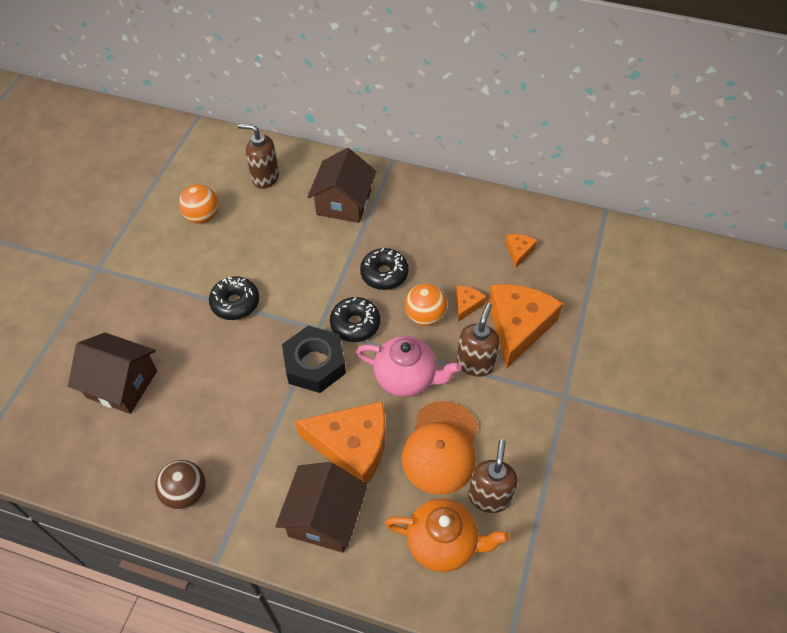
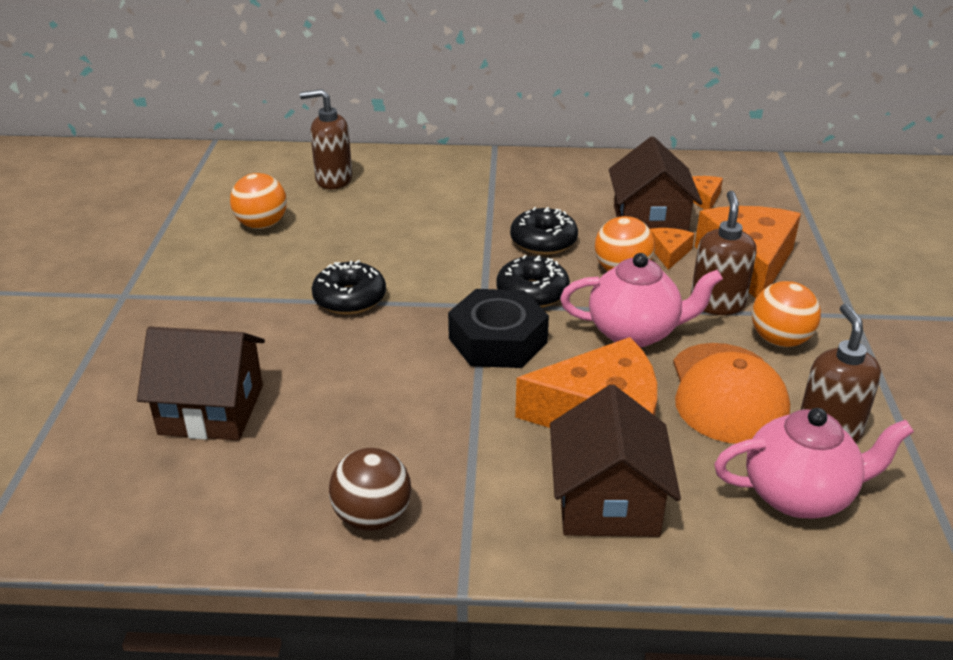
camera: 15 degrees left, 20 degrees down
brown house [308,148,376,223] -> brown house moved to [609,136,702,231]
orange teapot [385,498,509,572] -> pink teapot [714,408,914,519]
none -> orange ball [752,281,821,347]

